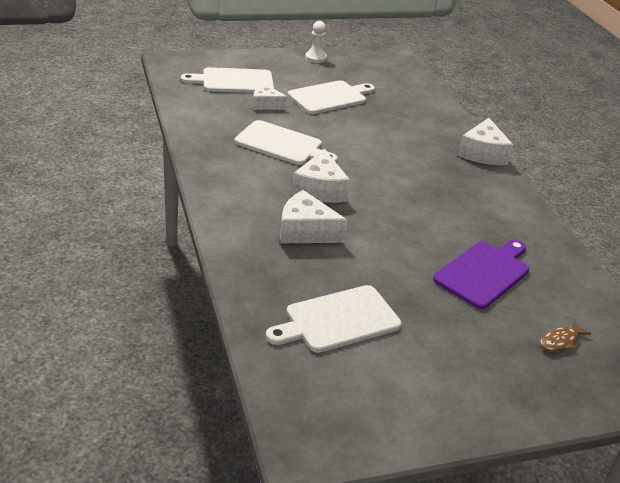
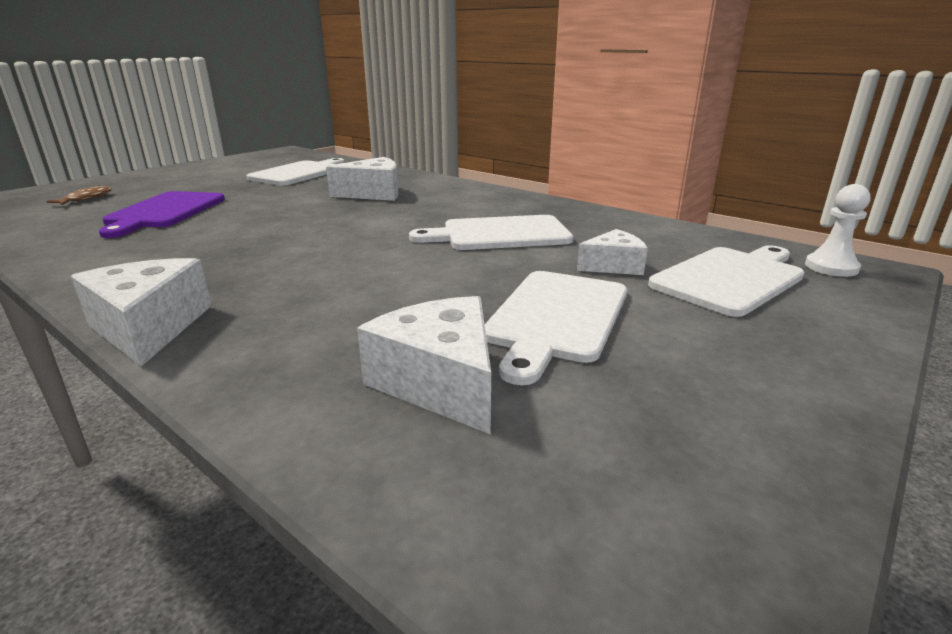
camera: 150 degrees right, 10 degrees down
white cheese [291,149,350,203] -> white cheese moved to [357,296,491,434]
white pawn [305,21,327,63] -> white pawn moved to [805,184,870,277]

